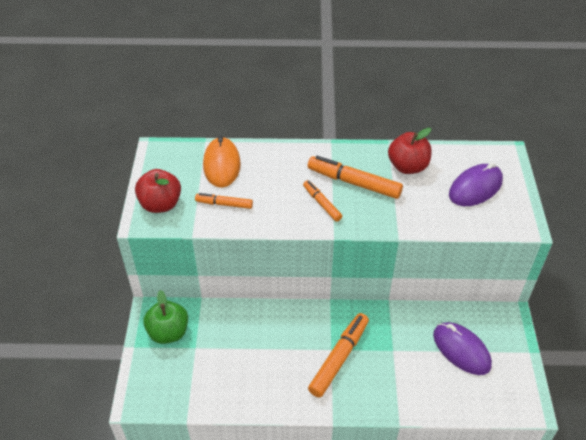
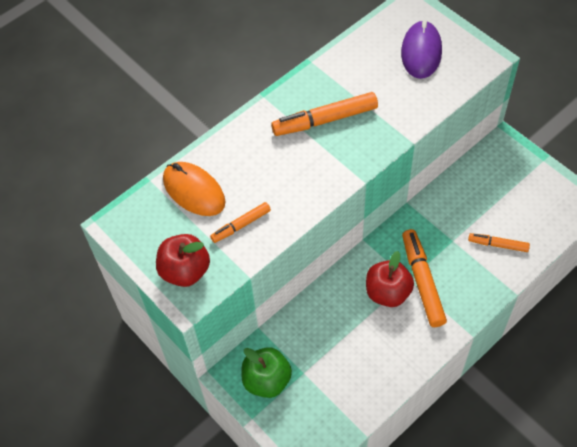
camera: 40 degrees left, 10 degrees up
orange marker [303,180,342,222] -> orange marker moved to [468,233,530,252]
red apple [388,128,431,174] -> red apple moved to [366,251,414,307]
purple mouse [433,322,492,375] -> none

